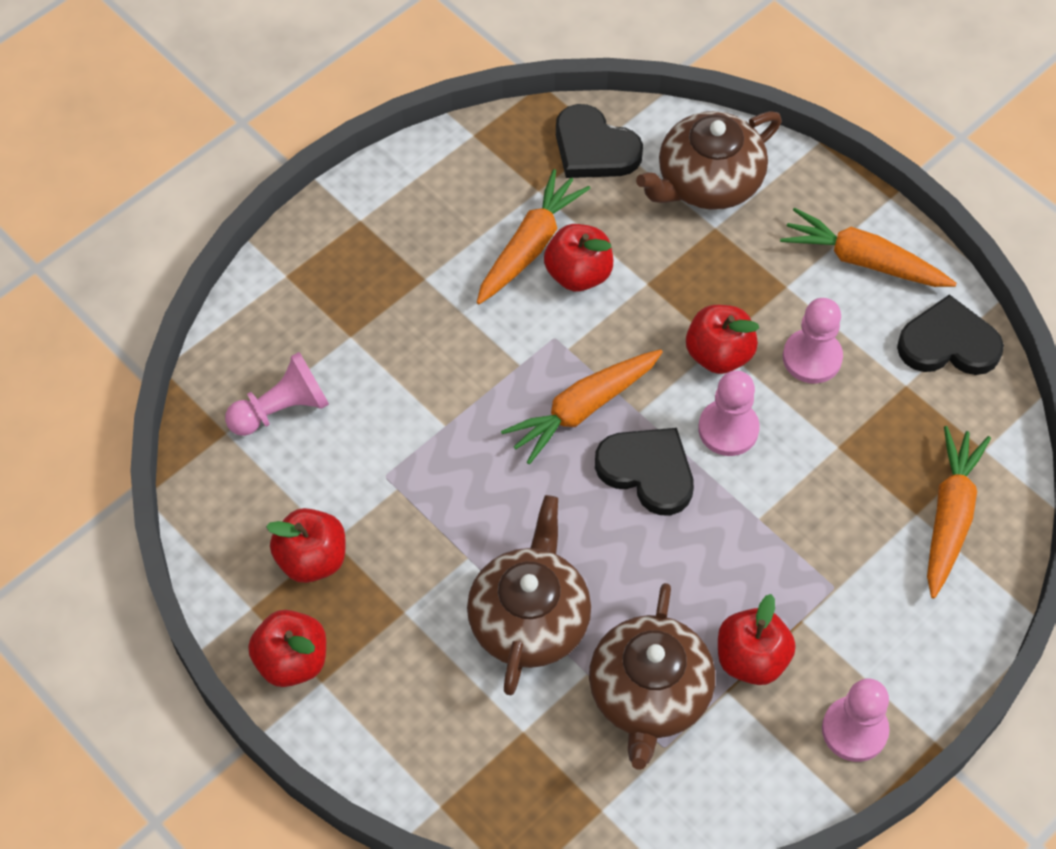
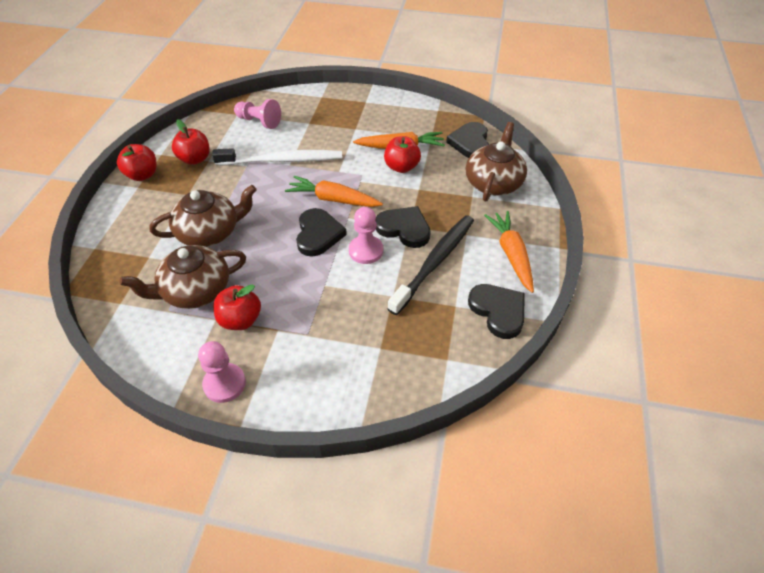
camera: 55 degrees right, 10 degrees down
brown teapot [636,111,782,210] -> brown teapot turned 90 degrees clockwise [466,122,527,201]
red apple [686,305,759,374] -> black heart [375,206,431,248]
pink pawn [783,298,843,384] -> black toothbrush [388,215,474,315]
orange carrot [927,426,991,599] -> none
none -> white toothbrush [212,148,342,165]

